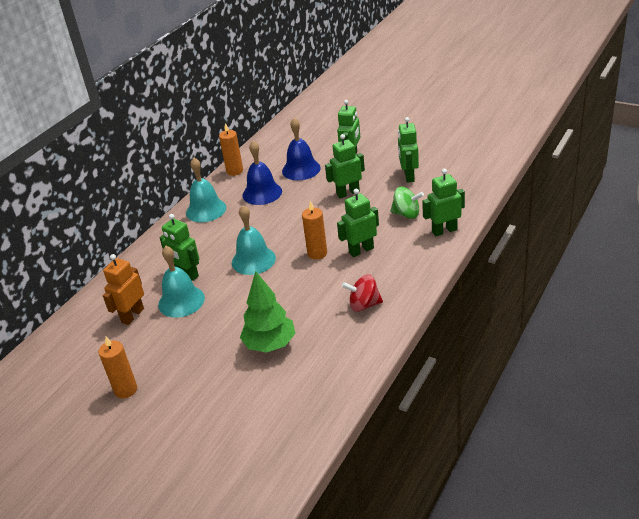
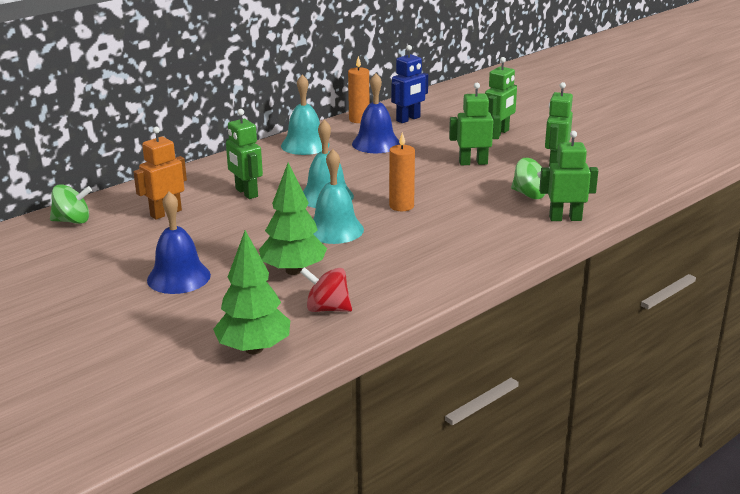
camera: 15 degrees right, 10 degrees down
orange candle [99,337,137,398] -> none
turquoise bell [158,246,205,318] -> turquoise bell moved to [313,149,364,244]
blue bell [282,118,321,180] -> blue bell moved to [147,192,211,294]
green robot [337,189,379,257] -> none
red spinning top [342,274,383,312] -> red spinning top moved to [300,267,352,312]
none -> green spinning top [50,184,92,224]
none -> green tree [213,230,290,354]
none -> blue robot [391,45,428,123]

